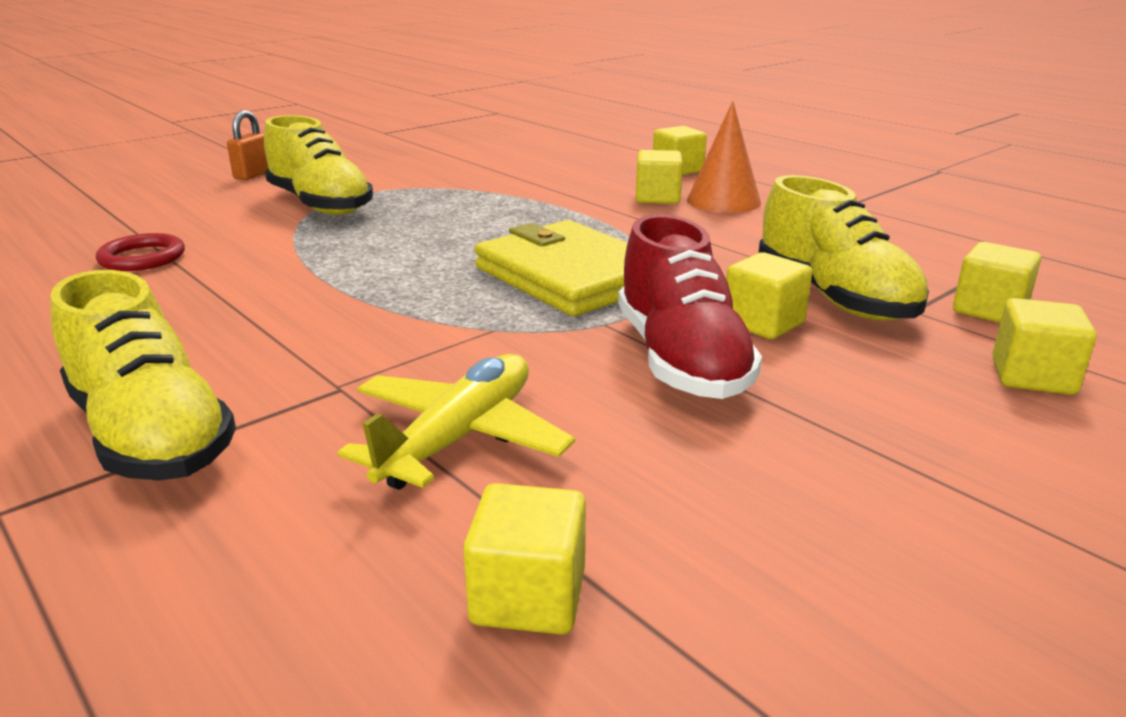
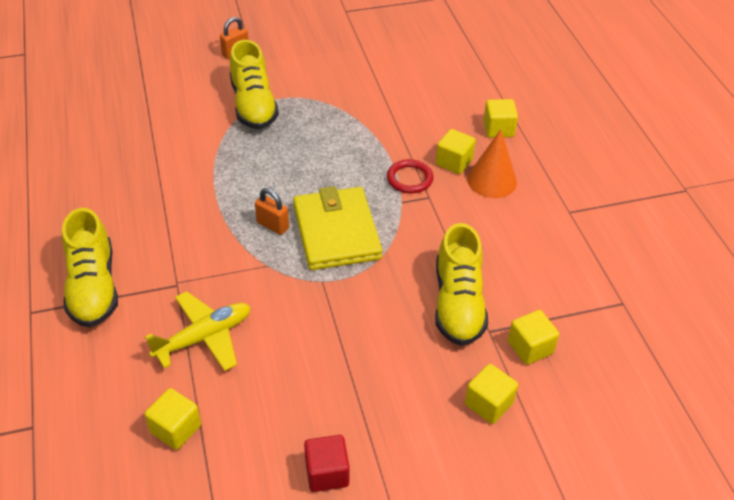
camera: 25 degrees right, 20 degrees up
red ring [96,233,185,271] -> red ring moved to [387,159,433,194]
red shoe [618,214,762,399] -> none
yellow cube [726,252,812,339] -> none
none -> orange padlock [255,188,289,235]
none -> red cube [304,435,350,492]

